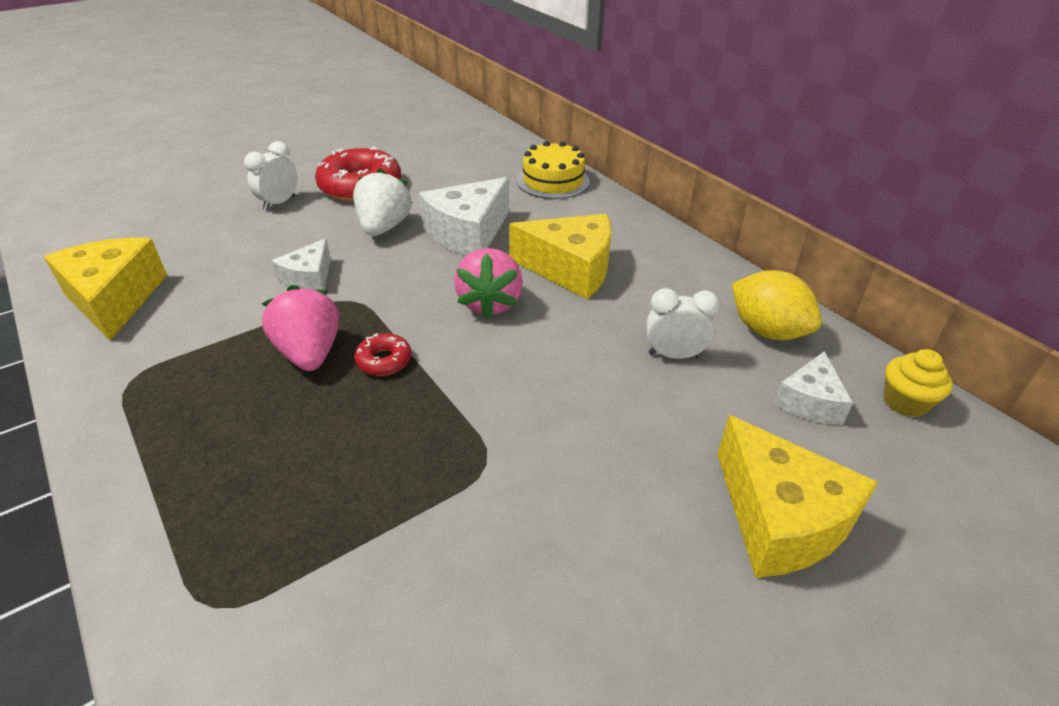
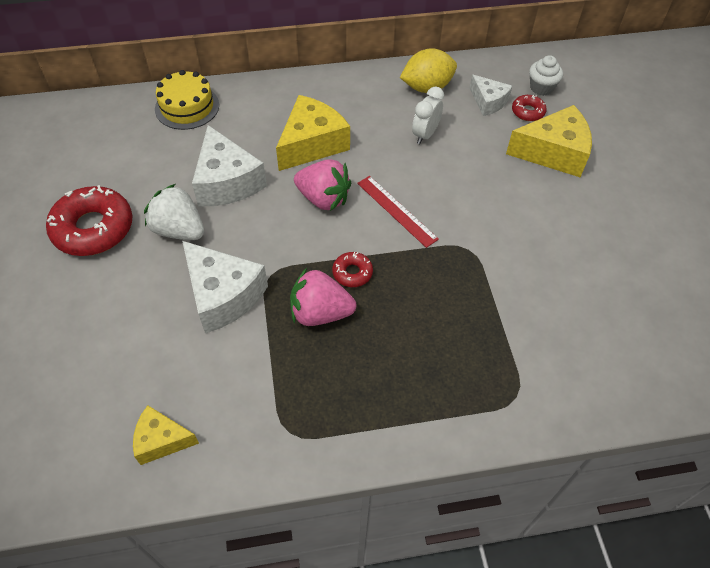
camera: 65 degrees left, 15 degrees up
yellow cheese [44,238,167,341] -> yellow cheese [133,405,199,465], size x0.58
white clock [244,141,297,211] -> none
white cheese [272,238,331,290] -> white cheese [182,241,268,333], size x1.71
yellow cupcake [884,349,953,417] -> none
none -> red ruler [357,176,439,248]
none -> red donut [512,95,547,121]
none -> white cupcake [529,55,563,96]

